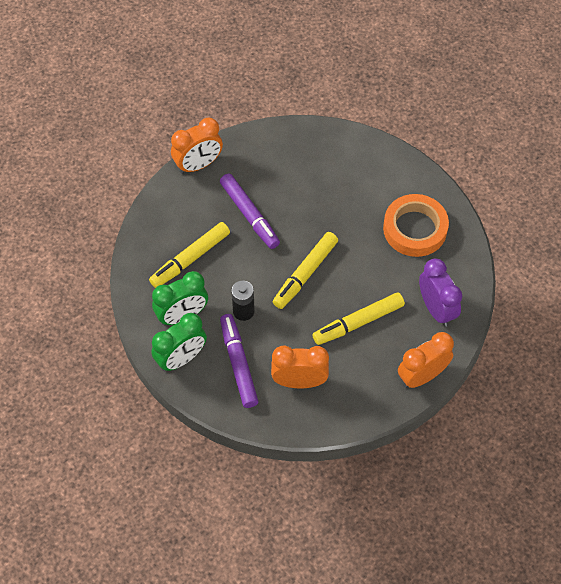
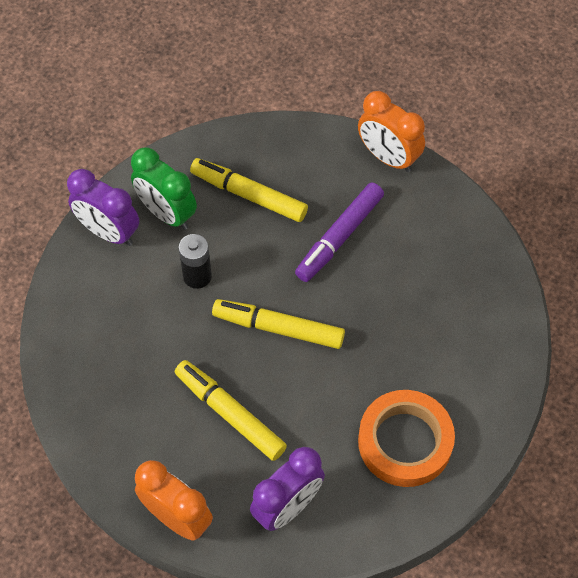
camera: 70 degrees right, 0 degrees up
green clock [151,313,207,371] -> purple clock [67,169,139,246]
purple marker [220,314,258,408] -> none
orange clock [271,346,329,388] -> none

